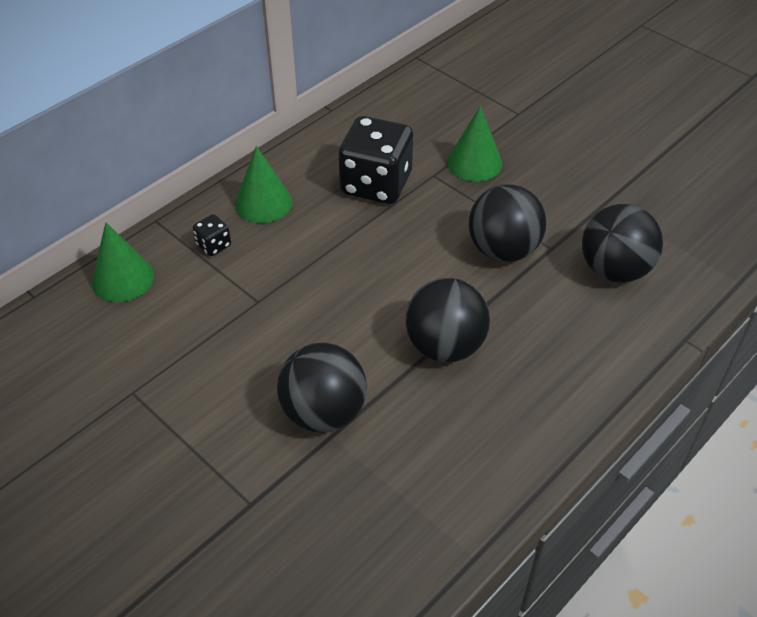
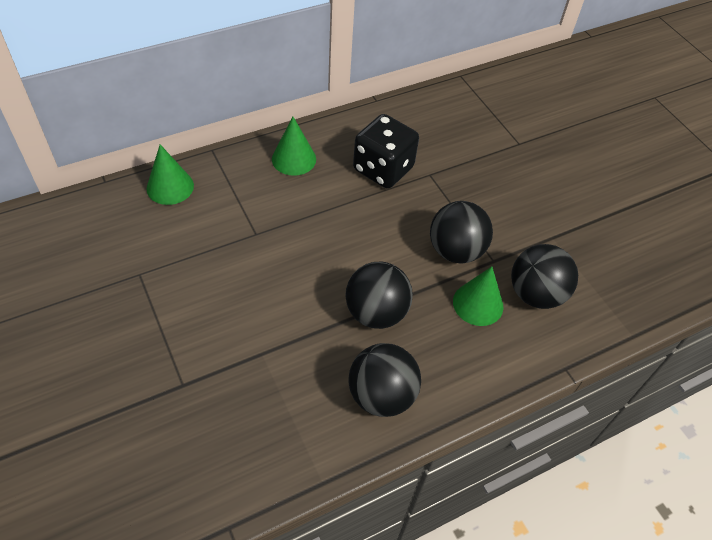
camera: 15 degrees right, 5 degrees up
black dice [193,214,231,256] -> none
black ball [277,343,367,433] -> black ball moved to [349,343,421,417]
green cone [447,106,502,181] -> green cone moved to [453,266,503,326]

